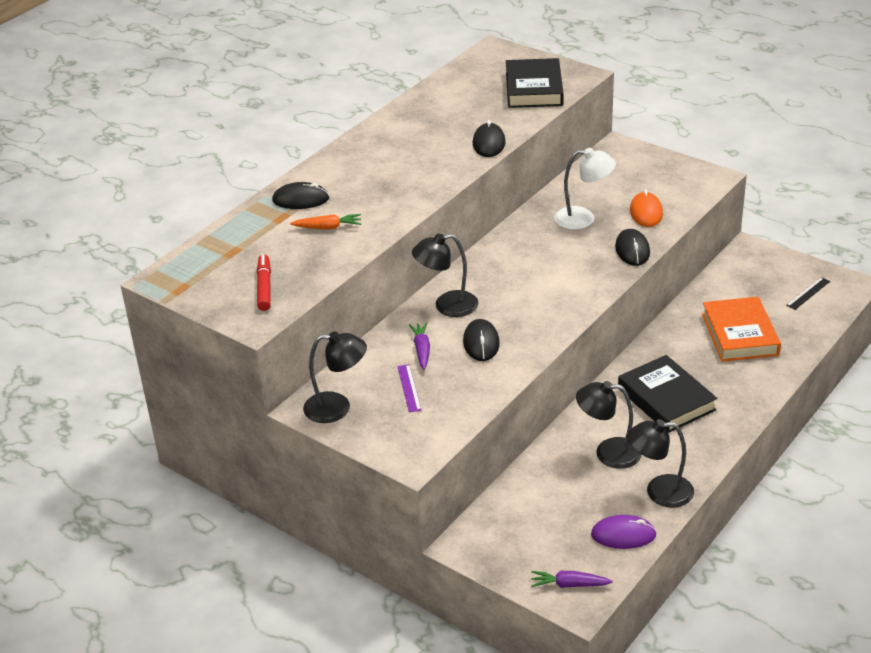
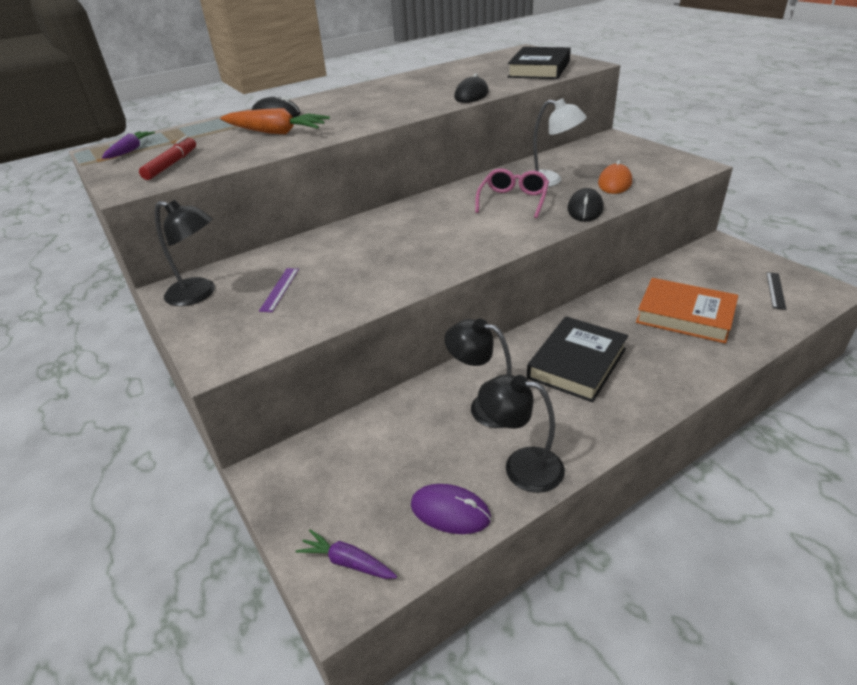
camera: 20 degrees right, 0 degrees up
orange carrot [290,214,361,229] -> orange carrot [220,108,330,134], size x1.67
purple carrot [409,322,430,370] -> purple carrot moved to [102,131,155,159]
black lamp [412,233,478,317] -> none
black mouse [463,319,500,361] -> none
black book [618,355,717,433] -> black book turned 45 degrees clockwise [527,316,628,402]
orange book [702,297,781,362] -> orange book turned 75 degrees counterclockwise [636,278,738,344]
black ruler [786,277,830,310] -> black ruler turned 45 degrees counterclockwise [766,272,786,310]
none -> pink glasses [475,168,549,218]

